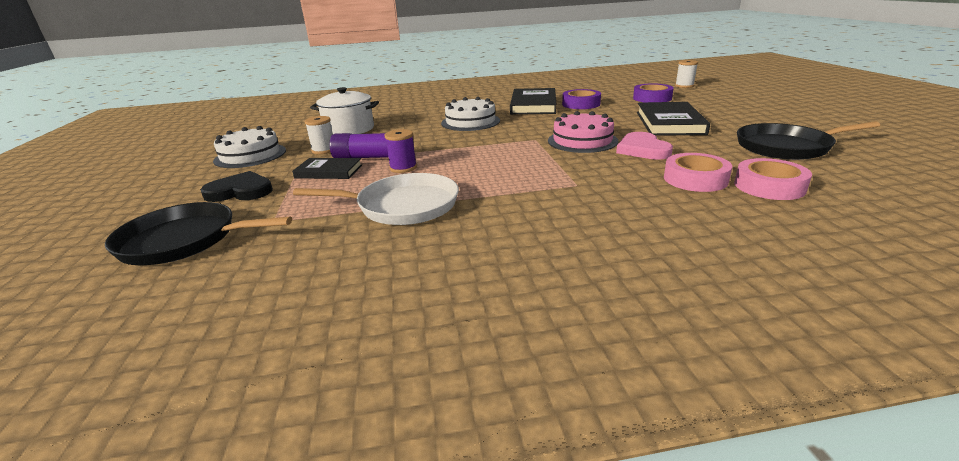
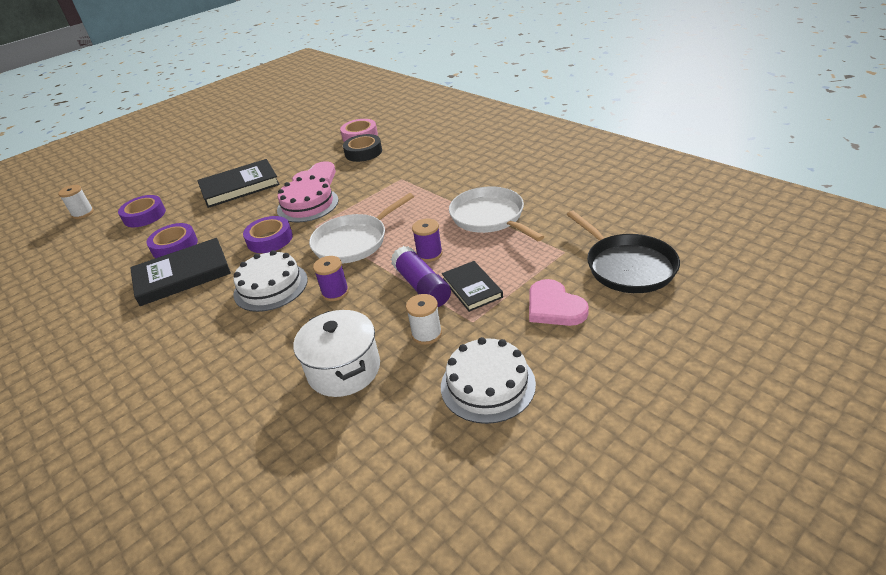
camera: 120 degrees left, 10 degrees up
black heart [200,171,273,202] -> pink heart [529,279,589,326]
pink tape [664,153,732,192] -> black tape [343,134,382,162]
black pan [737,121,880,160] -> none
none -> purple tape [243,216,293,253]
none -> white pan [309,193,414,264]
none -> purple spool [313,256,349,301]

